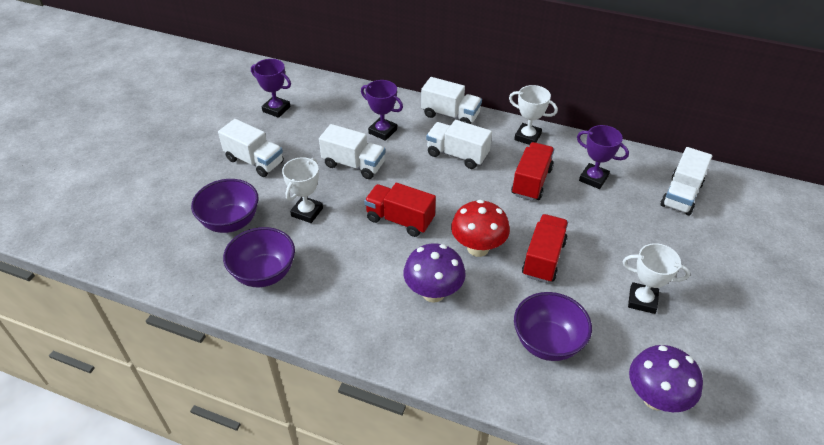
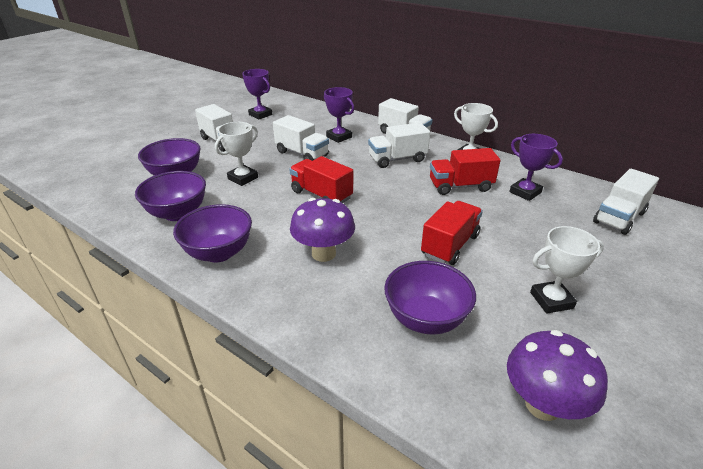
camera: 15 degrees right, 10 degrees down
white truck [426,120,492,169] -> white truck turned 60 degrees counterclockwise [368,122,430,168]
red mushroom [451,200,510,257] -> none
red truck [511,142,554,201] -> red truck turned 135 degrees counterclockwise [430,148,501,195]
white trophy [623,243,690,314] -> white trophy turned 45 degrees counterclockwise [530,226,604,314]
none -> purple bowl [173,204,252,263]

